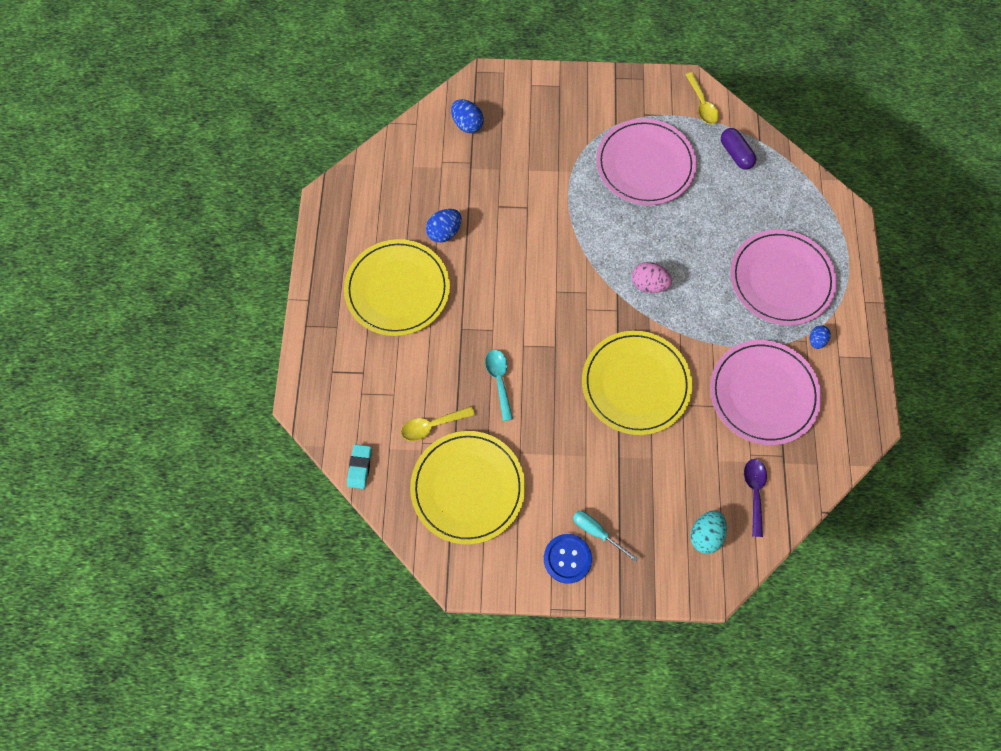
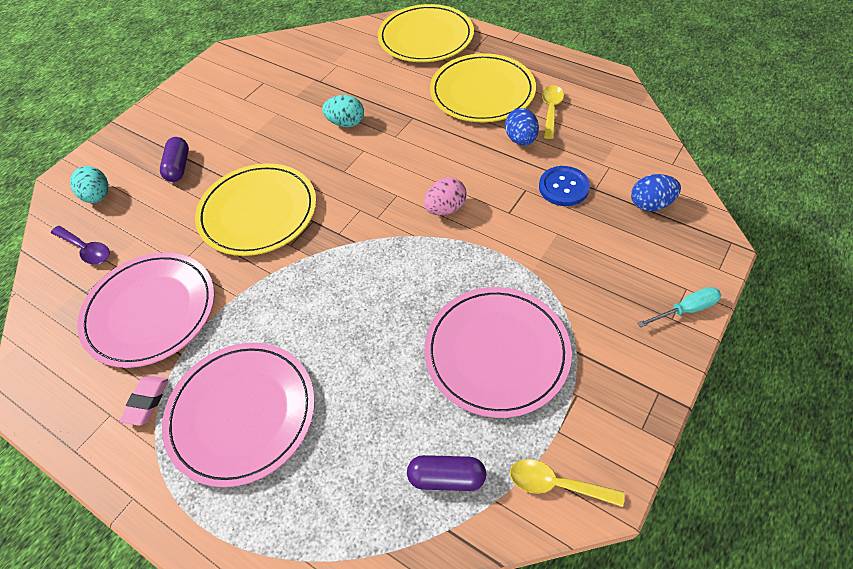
camera: 125 degrees right, 15 degrees down
turquoise eraser [347,444,372,489] -> none
yellow spoon [401,406,475,441] -> yellow spoon moved to [542,85,564,139]
yellow plate [410,431,525,545] -> yellow plate moved to [378,4,474,62]
turquoise spoon [485,350,513,421] -> turquoise egg [322,95,364,127]
blue button [544,534,592,583] -> blue button moved to [539,166,590,206]
turquoise screwdriver [573,511,638,562] -> turquoise screwdriver moved to [638,287,722,327]
pink egg [632,262,672,293] -> pink egg moved to [424,177,467,215]
blue egg [809,325,831,349] -> pink eraser [120,376,168,426]
none -> purple capsule [160,137,189,182]

